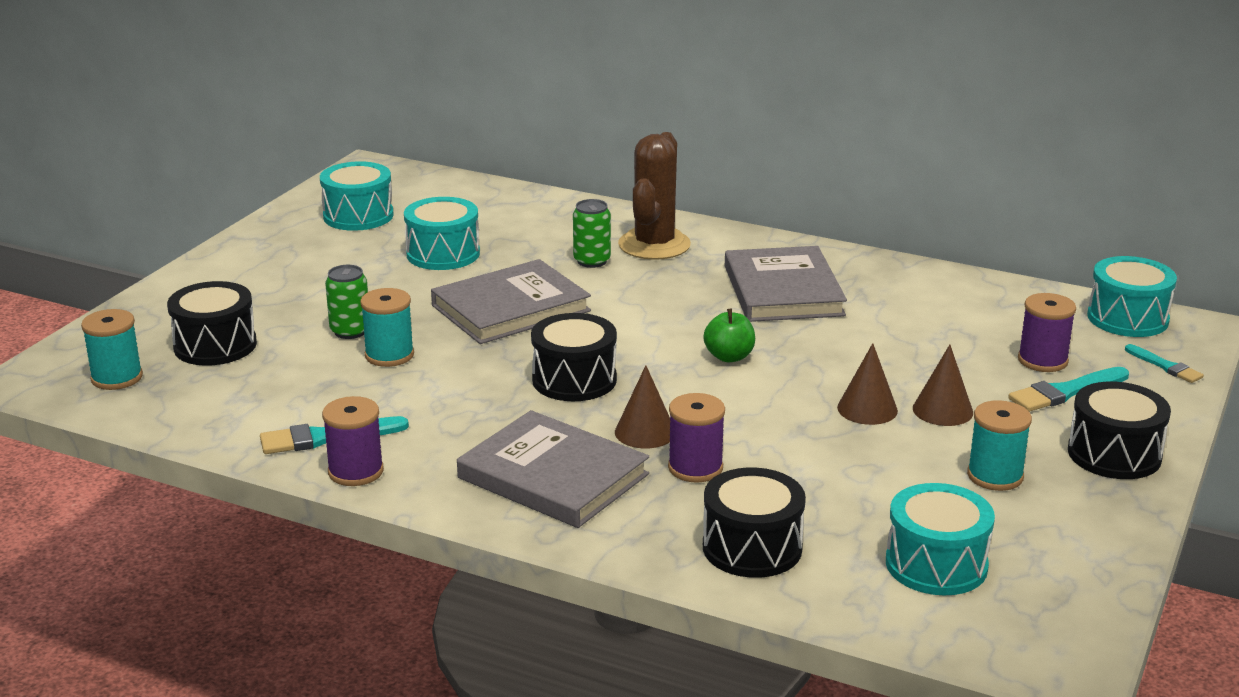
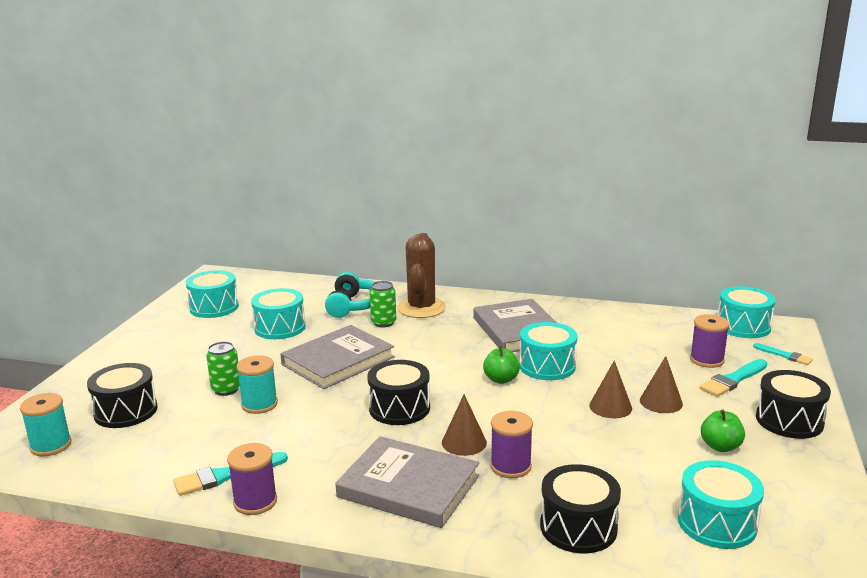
camera: 10 degrees left, 5 degrees down
turquoise spool [967,400,1032,491] -> green apple [701,409,745,452]
none -> turquoise headphones [325,272,375,318]
none -> turquoise drum [519,322,577,380]

